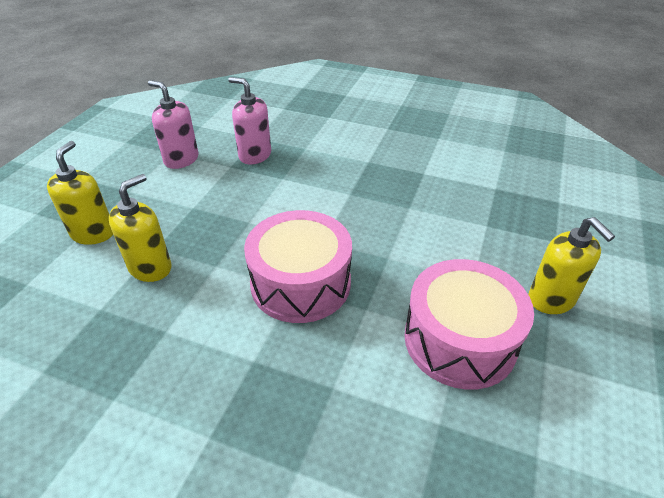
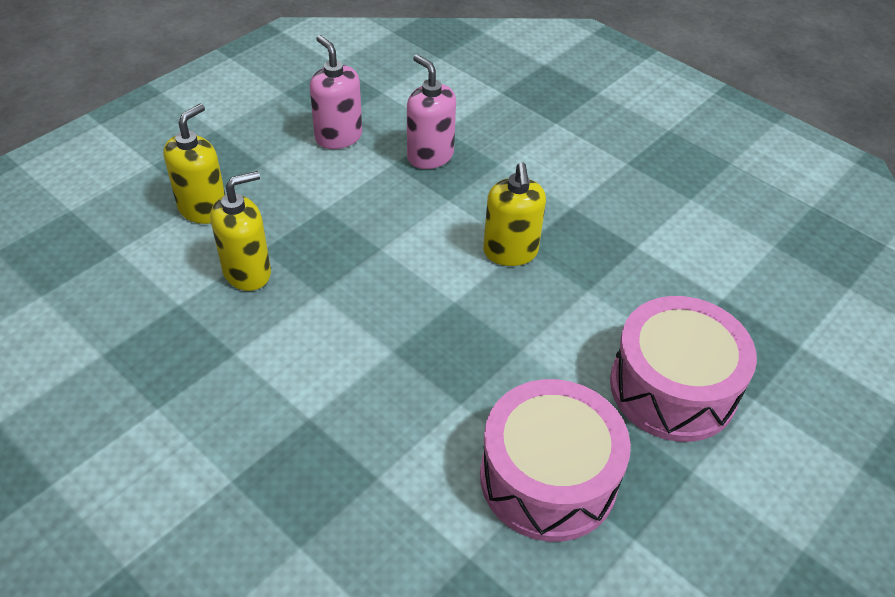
camera: 20 degrees right, 5 degrees up
pink drum [244,210,352,323] -> pink drum moved to [610,296,757,442]
yellow soap dispenser [529,217,615,314] -> yellow soap dispenser moved to [483,162,546,266]

